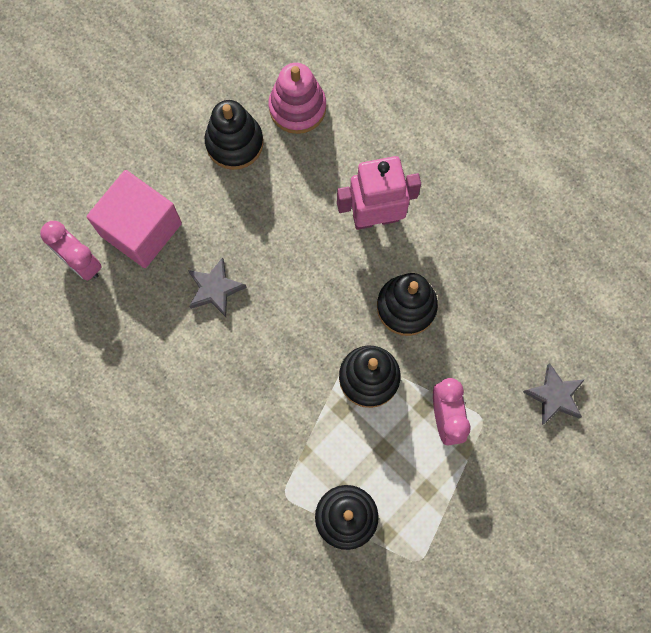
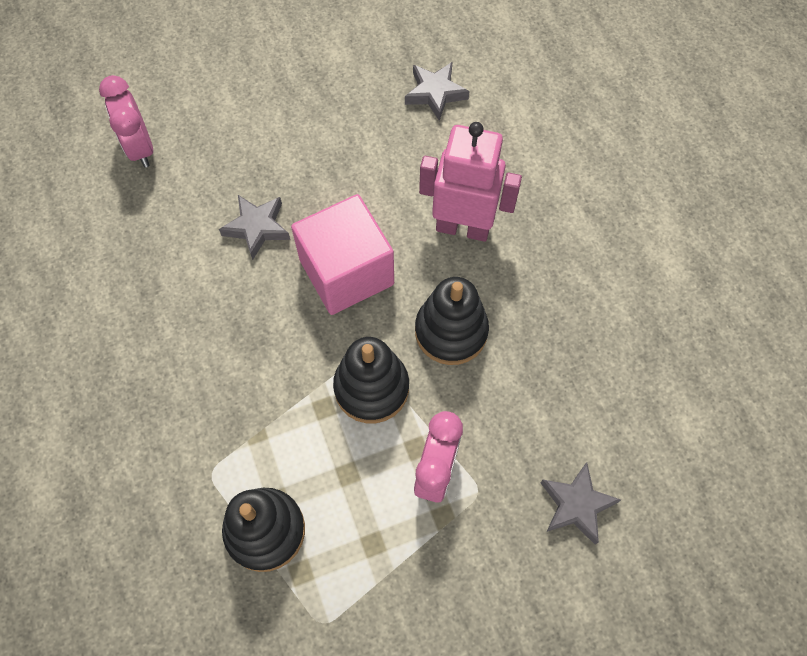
camera: 25 degrees right, 10 degrees down
pink cube [87,170,182,268] -> pink cube moved to [291,194,394,315]
black stacking toy [205,100,263,170] -> none
pink stacking toy [269,63,326,134] -> grey star [405,62,469,121]

